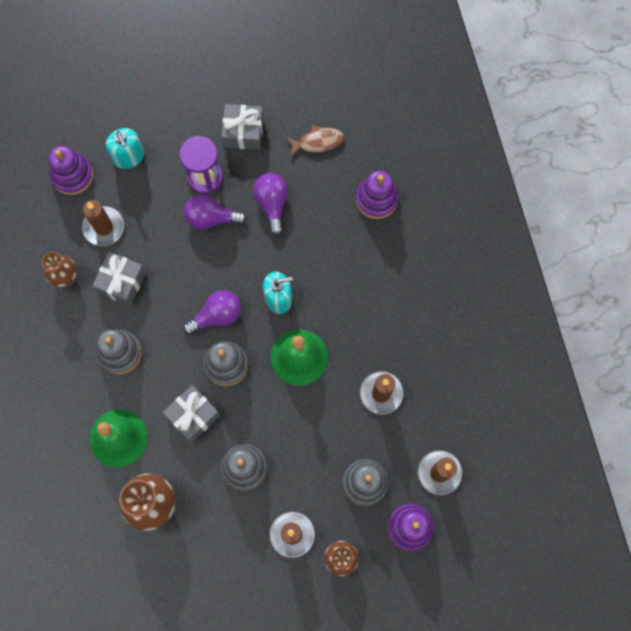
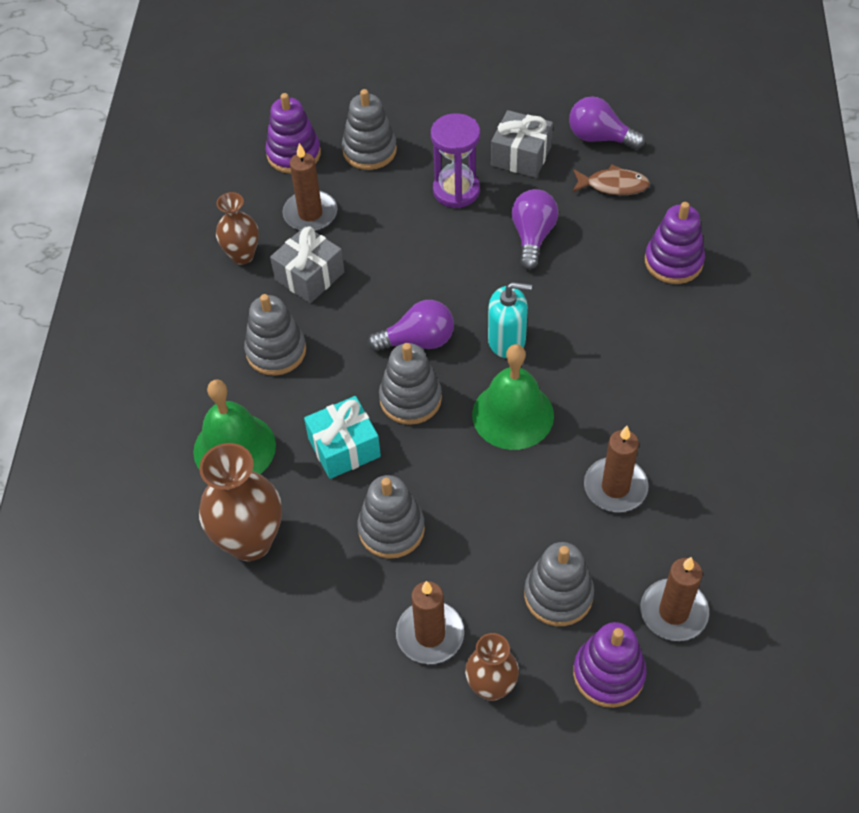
camera: 20 degrees right, 20 degrees down
turquoise soap dispenser [106,128,144,169] -> grey stacking toy [342,89,397,170]
grey gift [163,385,220,443] -> turquoise gift [304,396,381,479]
purple light bulb [184,194,247,229] -> purple light bulb moved to [569,96,645,150]

